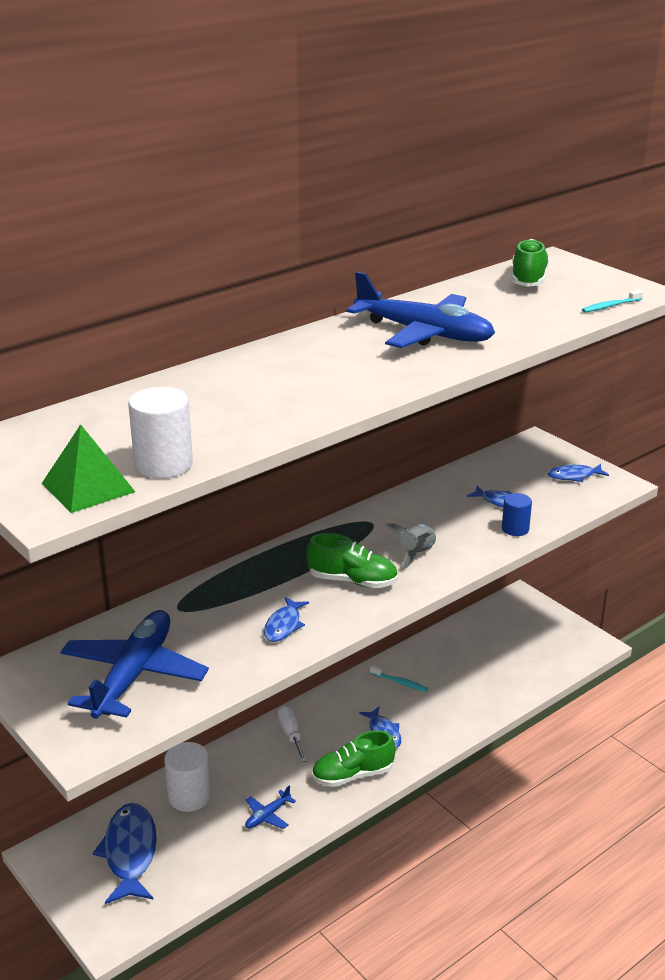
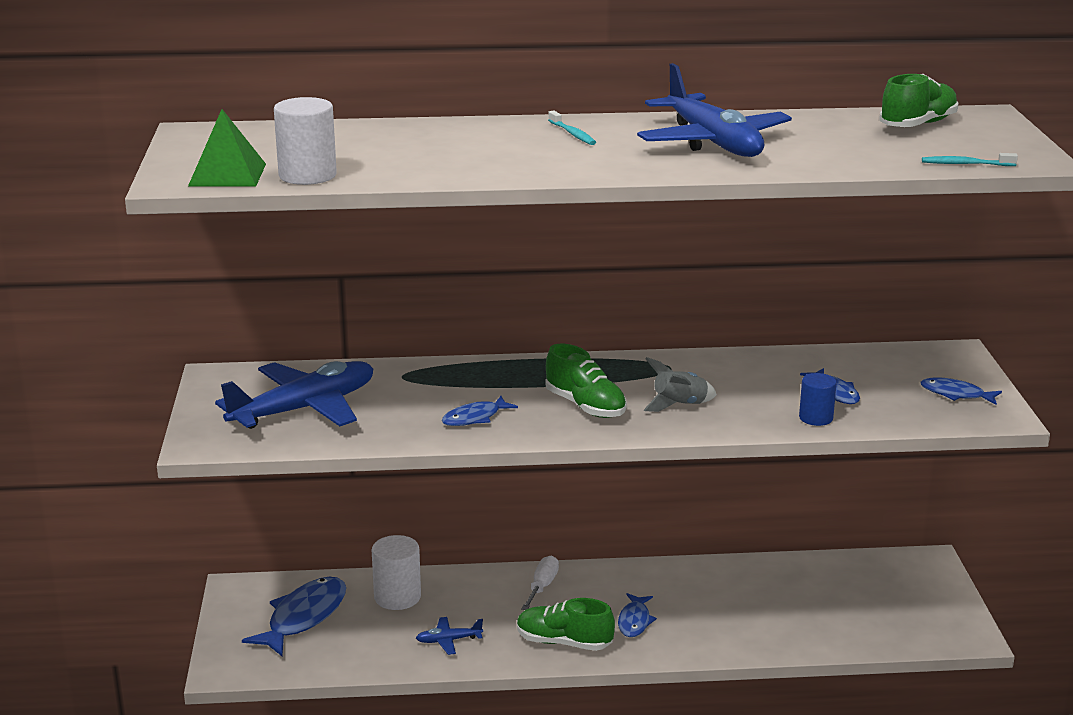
camera: 35 degrees right, 5 degrees down
turquoise toothbrush [370,666,428,692] -> turquoise toothbrush moved to [548,110,596,145]

